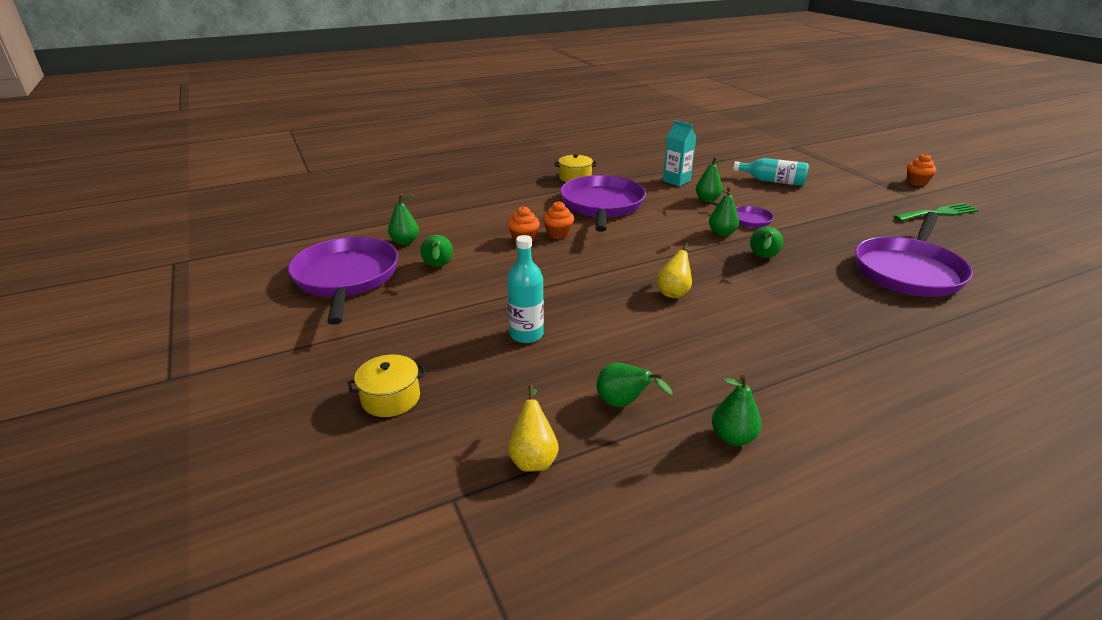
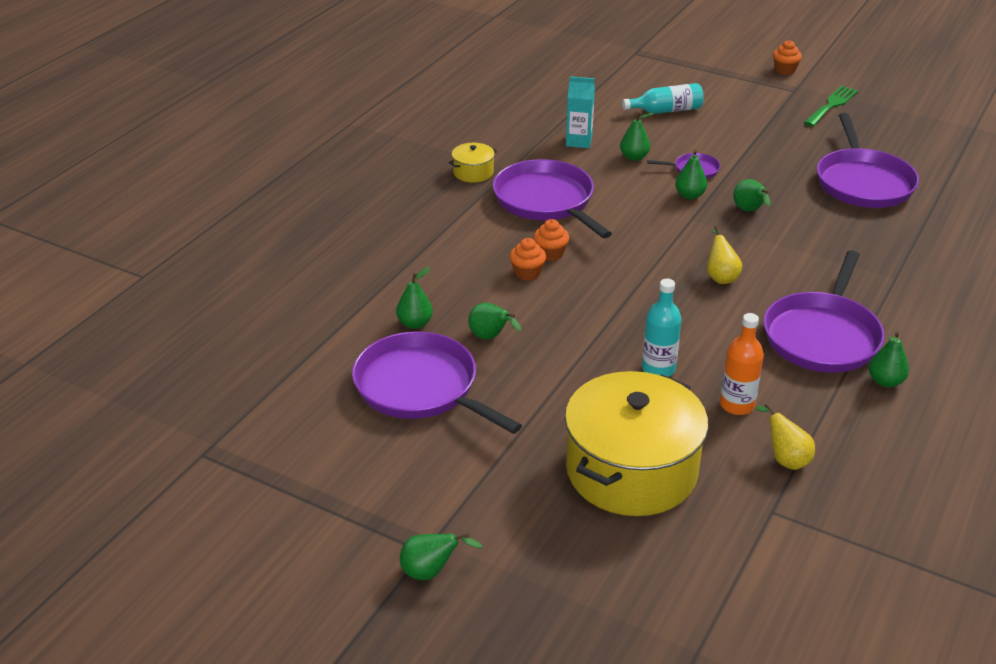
camera: 35 degrees left, 5 degrees up
yellow pot [348,354,426,417] -> yellow pot [565,371,708,516], size x2.36
green pear [596,363,673,408] -> green pear moved to [400,533,483,580]
none -> orange bottle [720,313,764,415]
none -> purple pan [764,250,885,372]

